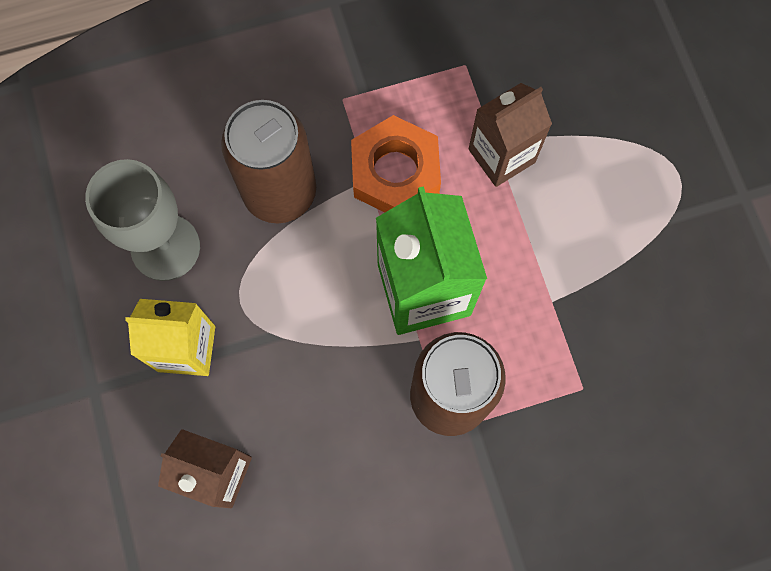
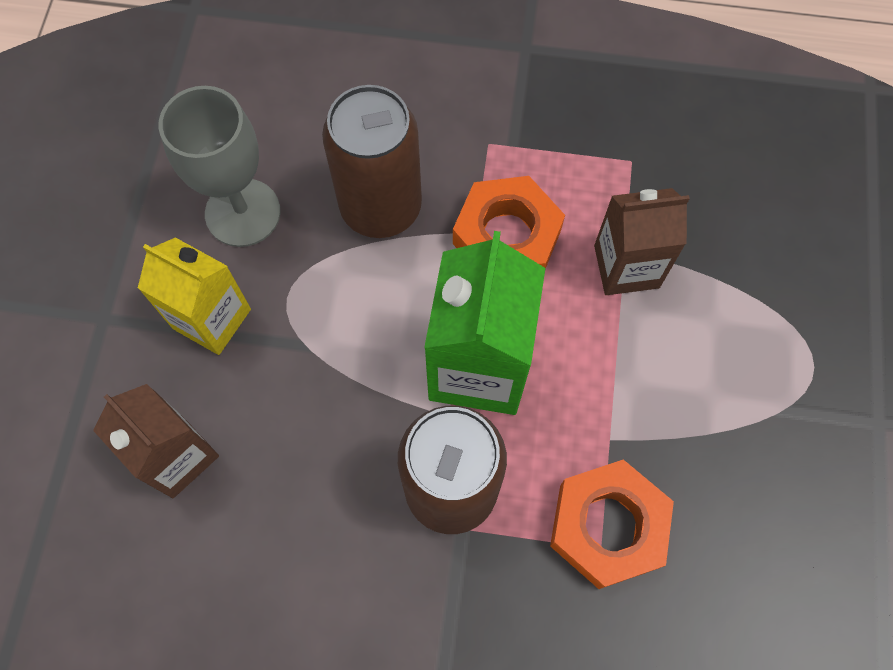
camera: 25 degrees right, 5 degrees down
none -> orange nut [550,459,674,589]

